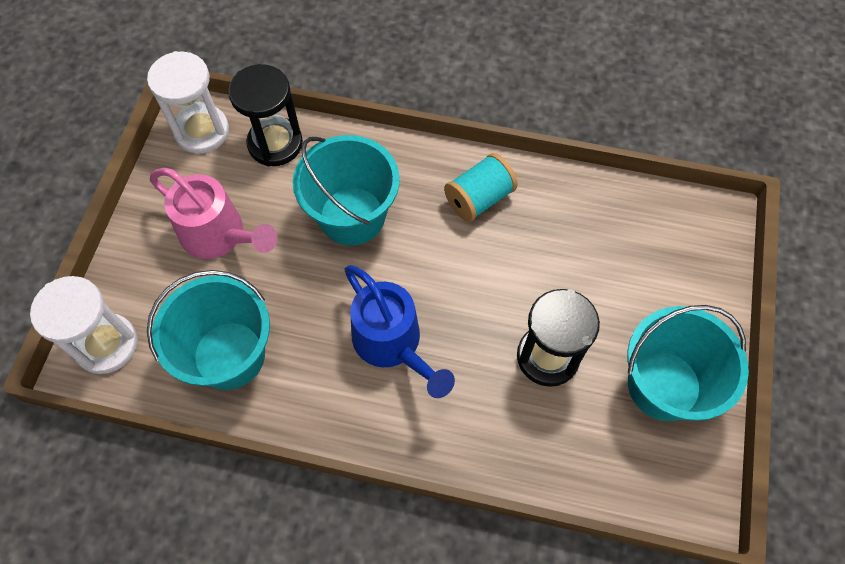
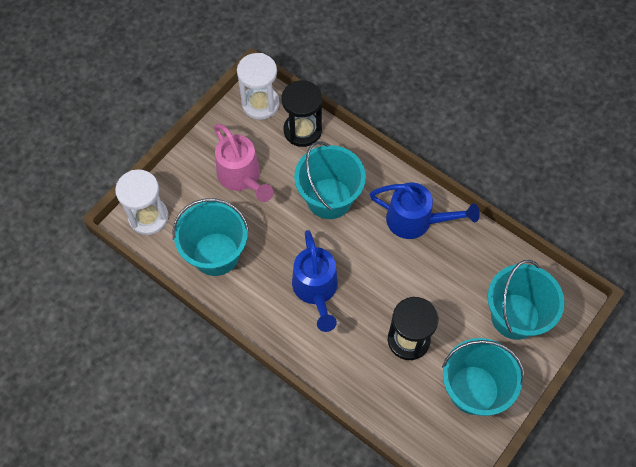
camera: 25 degrees right, 0 degrees up
turquoise spool [444,153,518,222] -> blue watering can [369,182,480,239]
none -> turquoise bucket [488,260,565,340]

